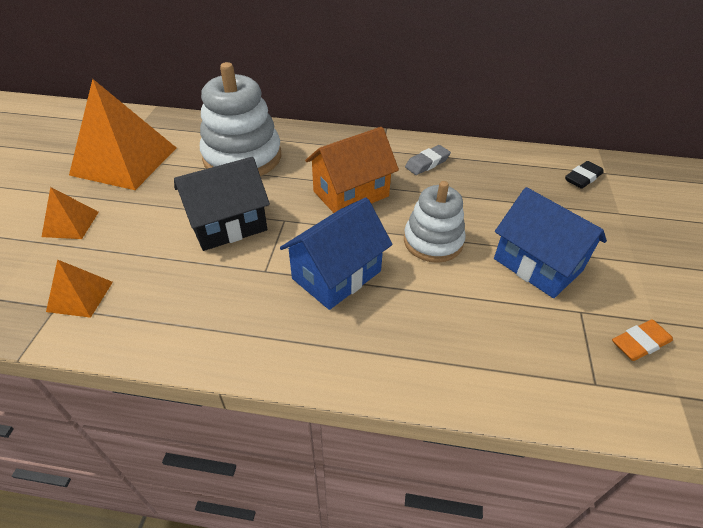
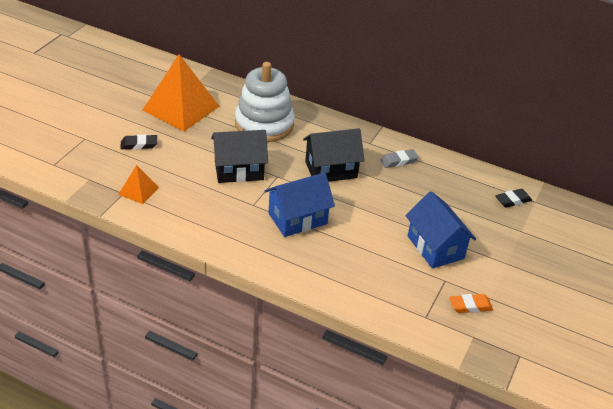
camera: 15 degrees right, 5 degrees down
orange pyramid [42,187,99,239] -> black eraser [120,134,157,150]
orange house [305,127,399,213] -> black house [303,128,365,182]
white stacking toy [404,181,466,263] -> none

